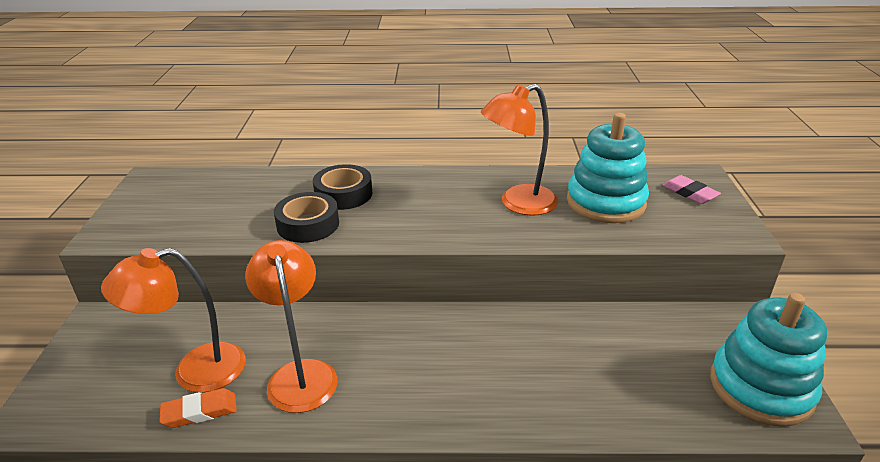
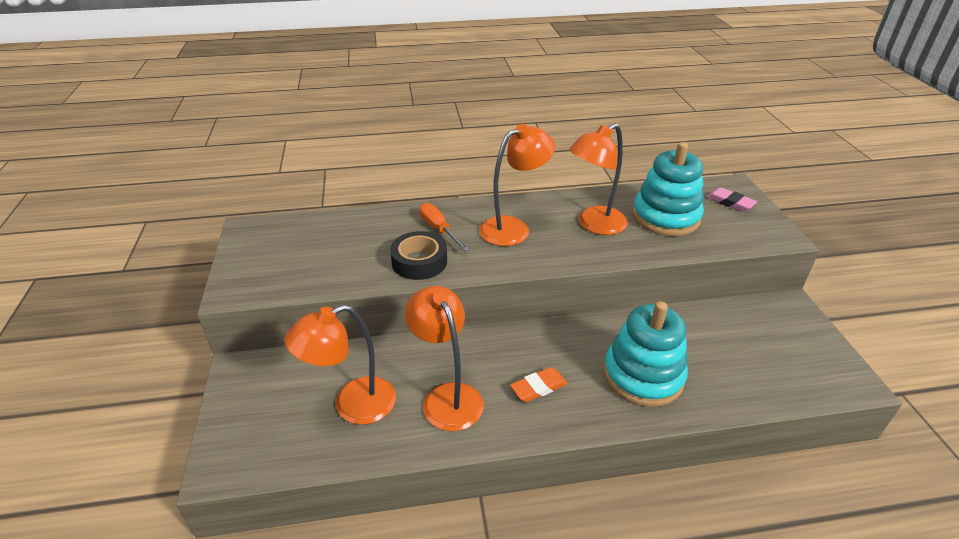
camera: 10 degrees left, 5 degrees up
orange eraser [159,388,237,428] -> orange eraser moved to [510,367,568,402]
black tape [313,164,372,210] -> orange screwdriver [419,203,469,251]
turquoise stacking toy [710,293,827,427] -> turquoise stacking toy moved to [604,301,688,407]
none -> orange lamp [479,124,555,246]

